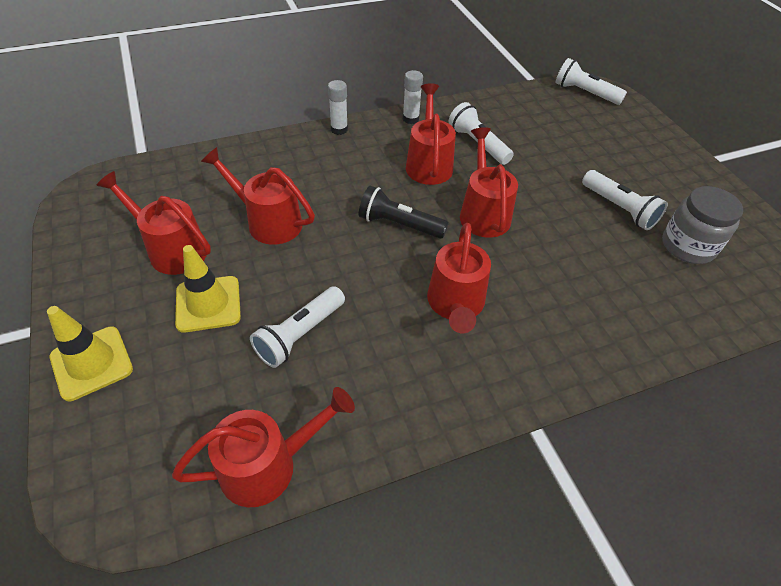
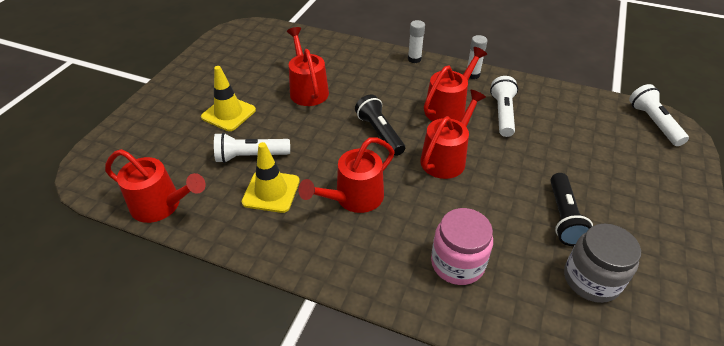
camera: 45 degrees right, 5 degrees down
yellow traffic cone [47,306,133,401] -> yellow traffic cone moved to [242,142,300,213]
red watering can [96,171,211,275] -> none
white flashlight [582,170,668,230] -> black flashlight [550,173,593,246]
none -> pink jar [431,208,493,285]

